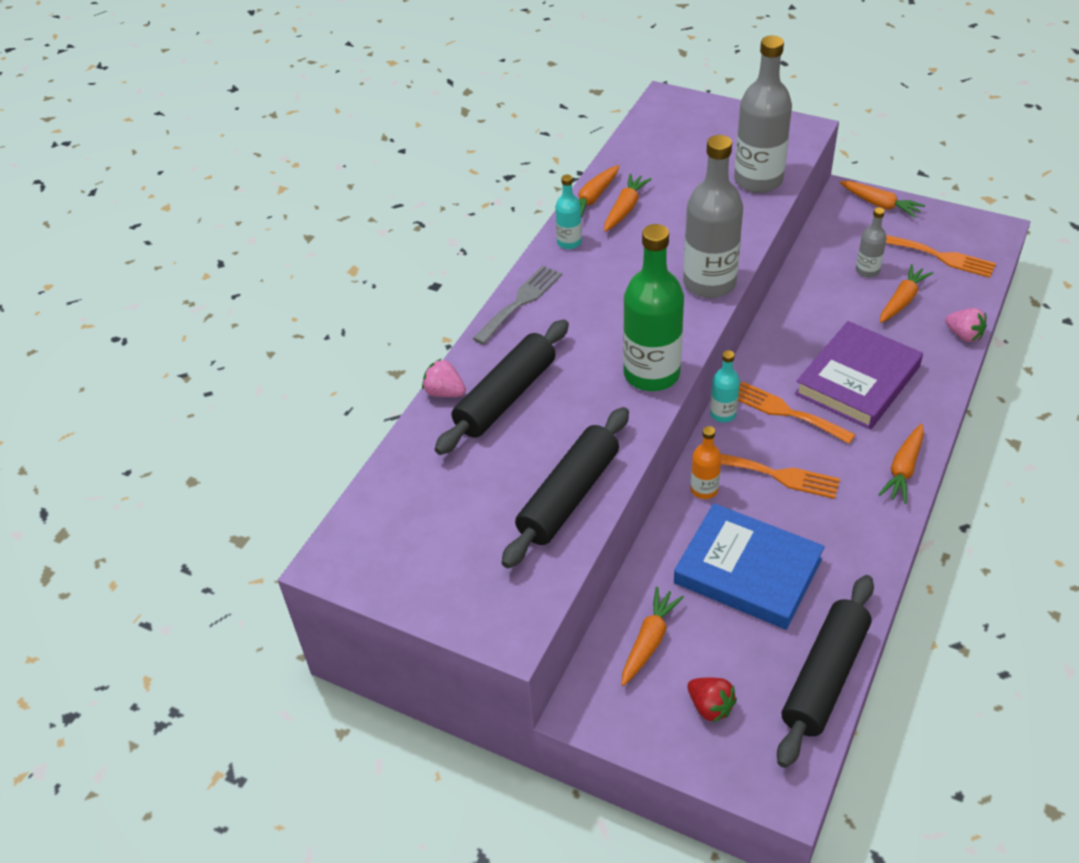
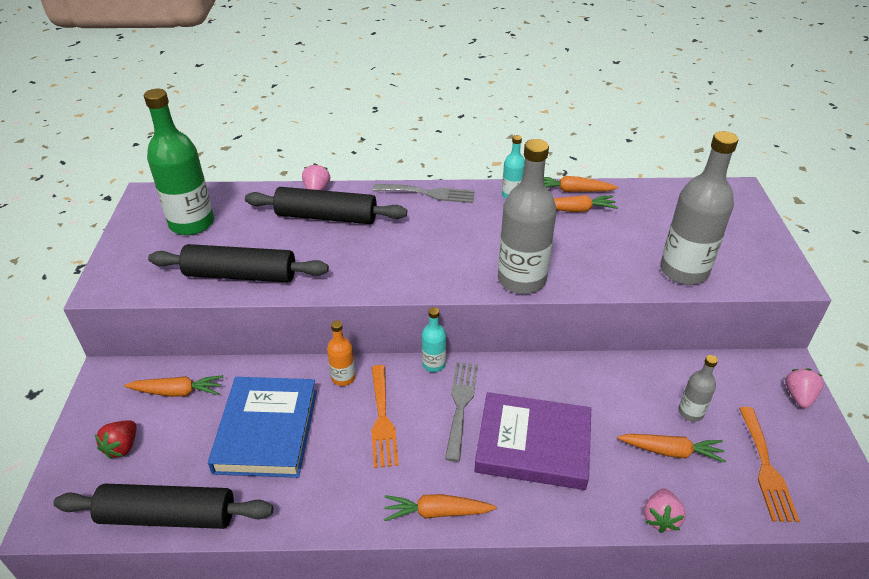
camera: 60 degrees right, 5 degrees down
green bottle [623,224,684,391] -> green bottle moved to [144,89,214,235]
orange fork [738,382,856,444] -> grey fork [445,362,478,462]
orange carrot [840,181,925,218] -> pink strawberry [785,369,824,408]

